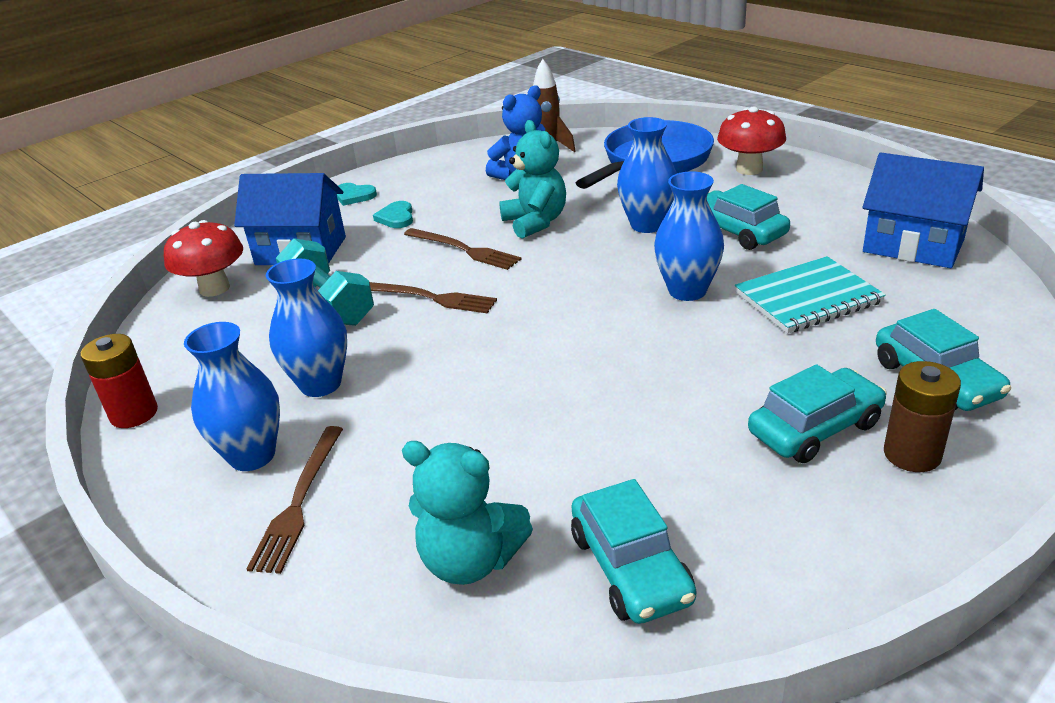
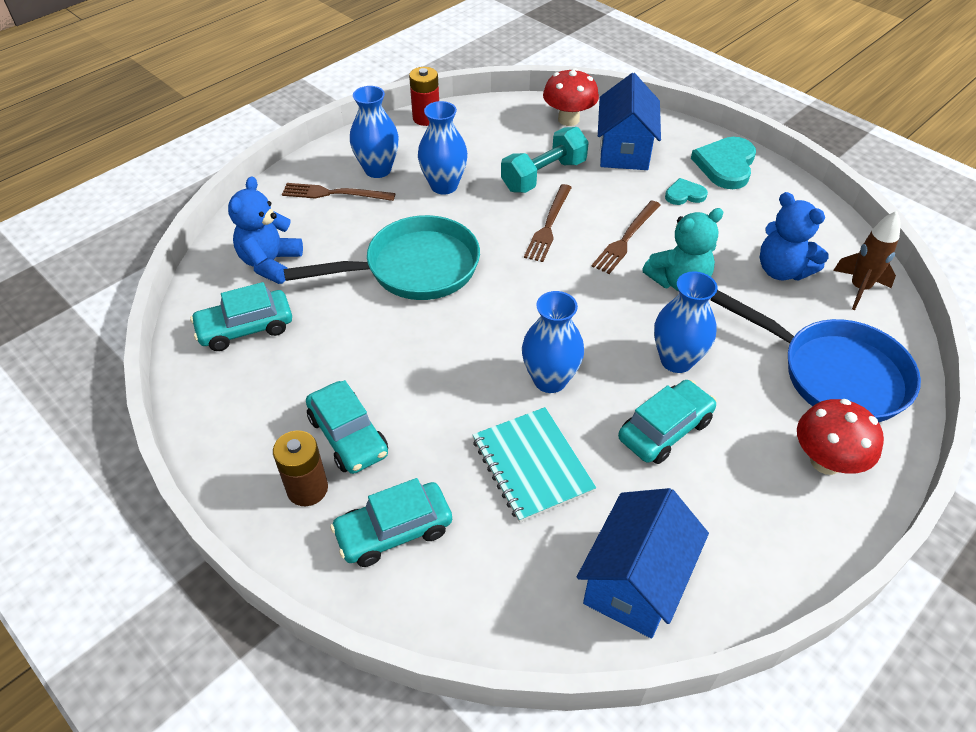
camera: 85 degrees right, 15 degrees up
turquoise heart [337,183,377,206] -> turquoise heart [691,137,756,189], size x1.82
turquoise teddy bear [402,441,533,585] -> blue teddy bear [228,176,303,284]
none -> turquoise pan [283,215,480,300]

